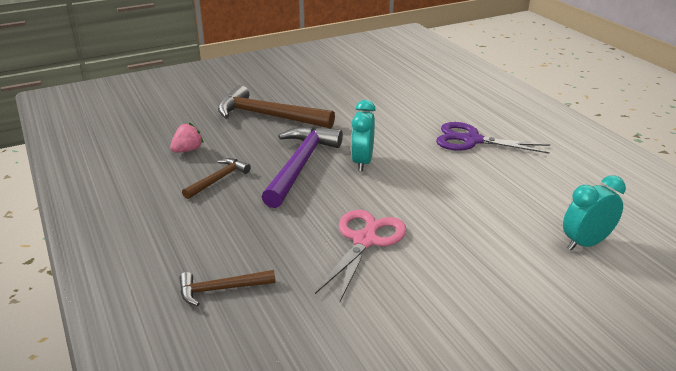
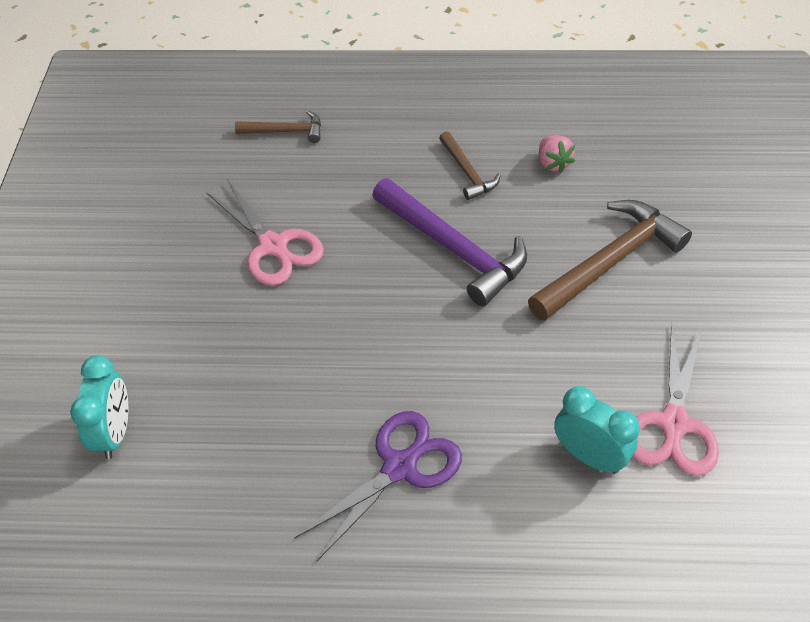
camera: 120 degrees right, 20 degrees up
brown hammer [179,270,275,306] -> brown hammer turned 75 degrees clockwise [235,110,321,143]
turquoise clock [351,100,376,171] -> turquoise clock moved to [554,386,640,474]
none -> pink scissors [632,324,719,476]

